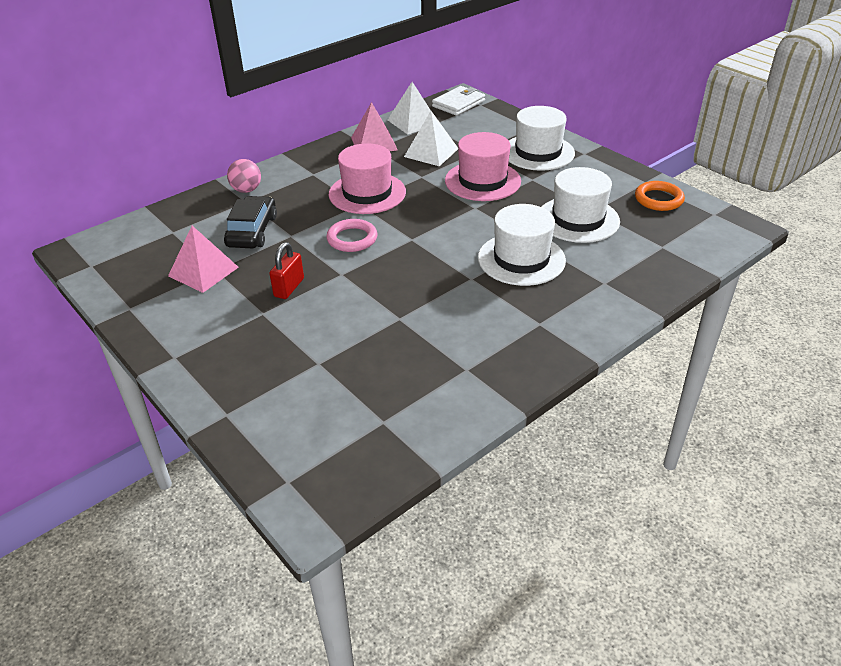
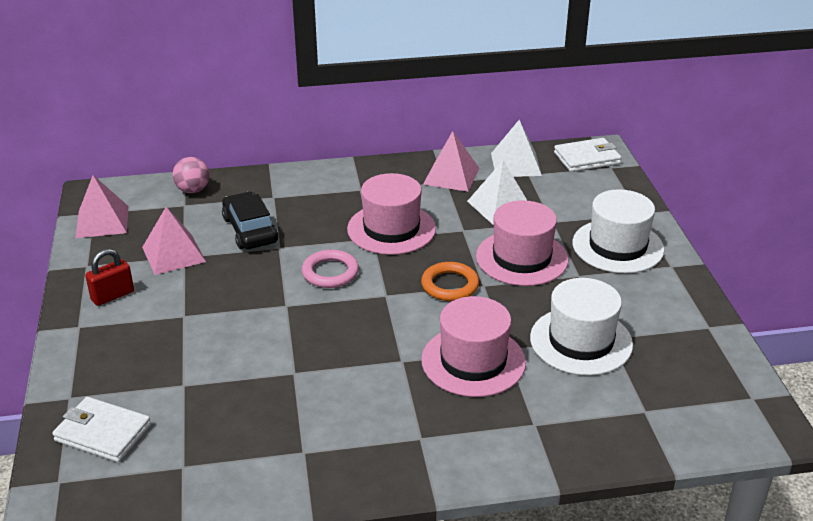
camera: 30 degrees right, 5 degrees down
black car [224,196,277,248] -> black car turned 60 degrees counterclockwise [222,192,278,249]
pink ball [227,159,261,193] -> pink ball moved to [173,157,210,193]
red padlock [269,242,304,299] -> red padlock moved to [85,249,134,306]
white hat [478,204,566,286] -> pink hat [421,296,526,397]
orange ring [635,181,685,211] -> orange ring moved to [421,262,479,301]
none -> white wallet [52,397,151,462]
none -> pink pyramid [75,175,128,238]

